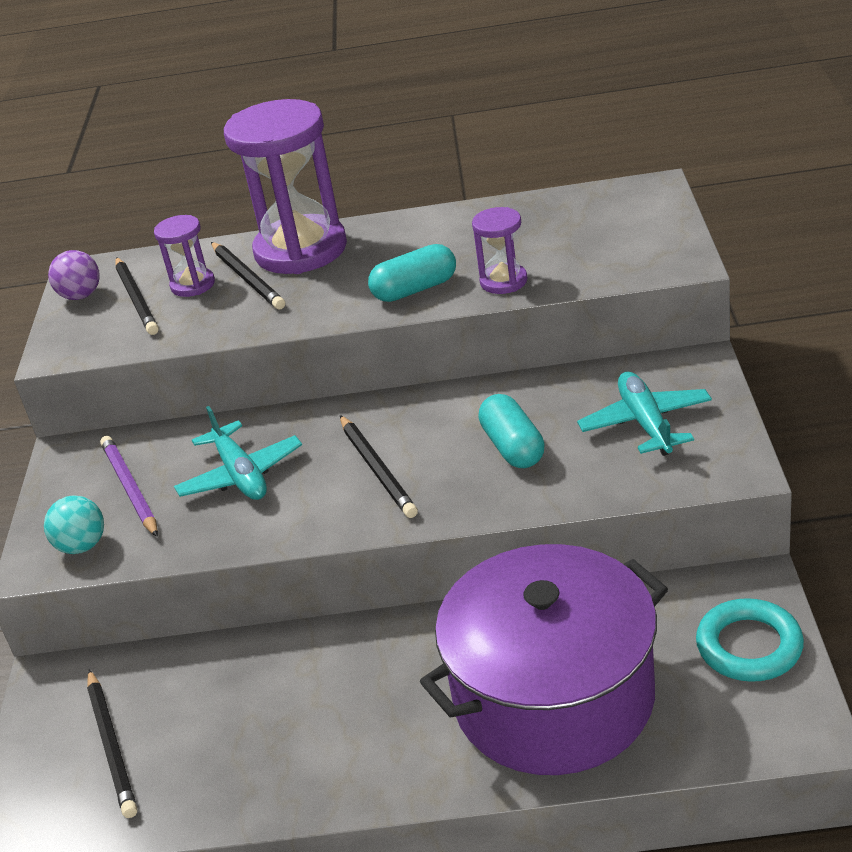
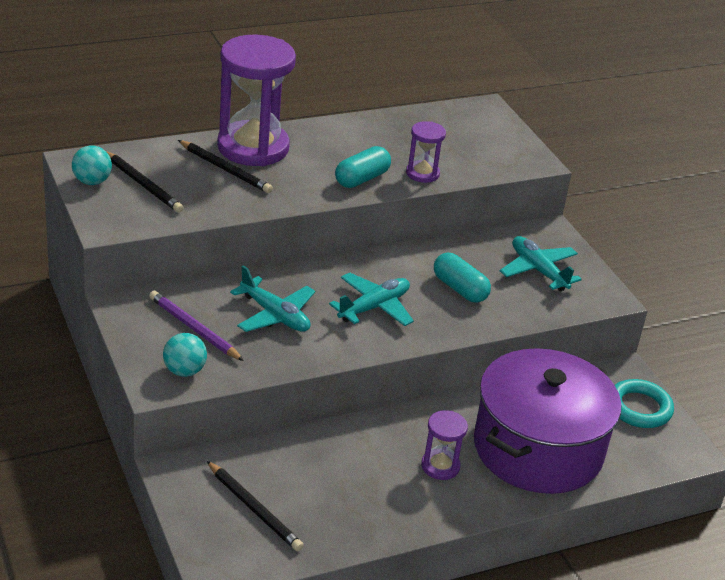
camera: 30 degrees left, 0 degrees up
purple ball [48,250,100,300] -> turquoise ball [72,146,112,185]
purple hourglass [154,215,215,297] -> purple hourglass moved to [421,410,468,480]
black pencil [340,415,418,518] -> turquoise plane [329,273,414,326]

